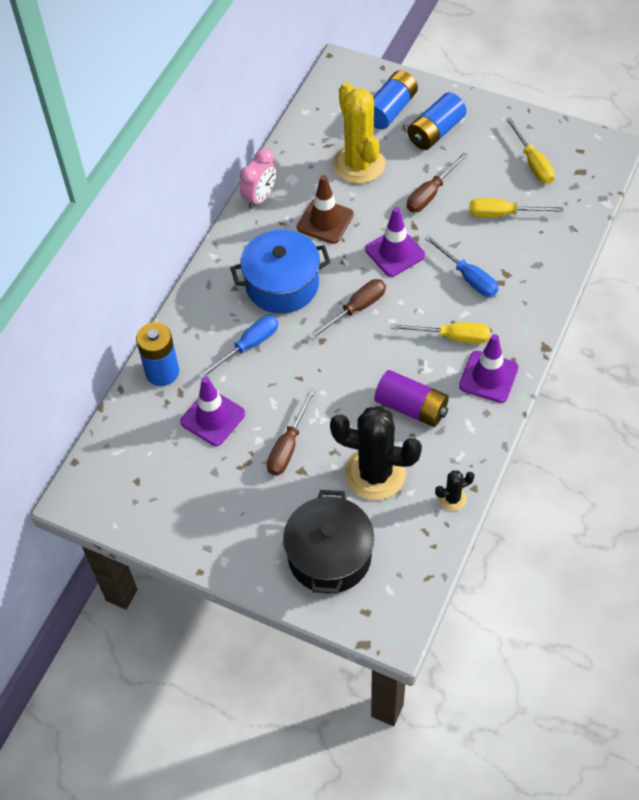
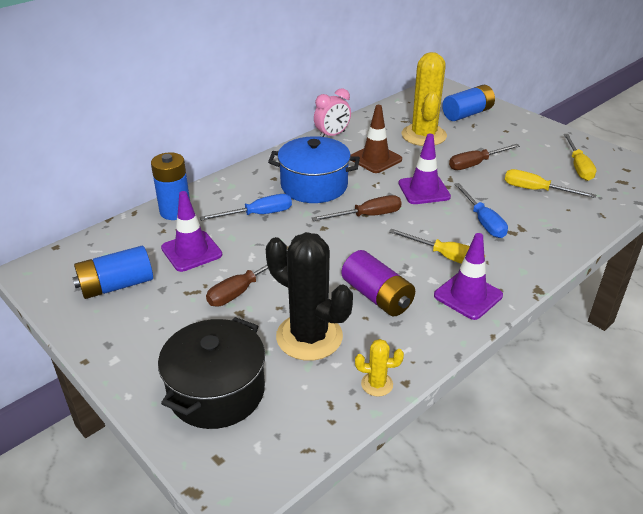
camera: 20 degrees right, 20 degrees down
blue battery [407,92,466,150] -> blue battery moved to [72,246,153,299]
black cactus [435,470,475,511] -> yellow cactus [355,339,404,397]

